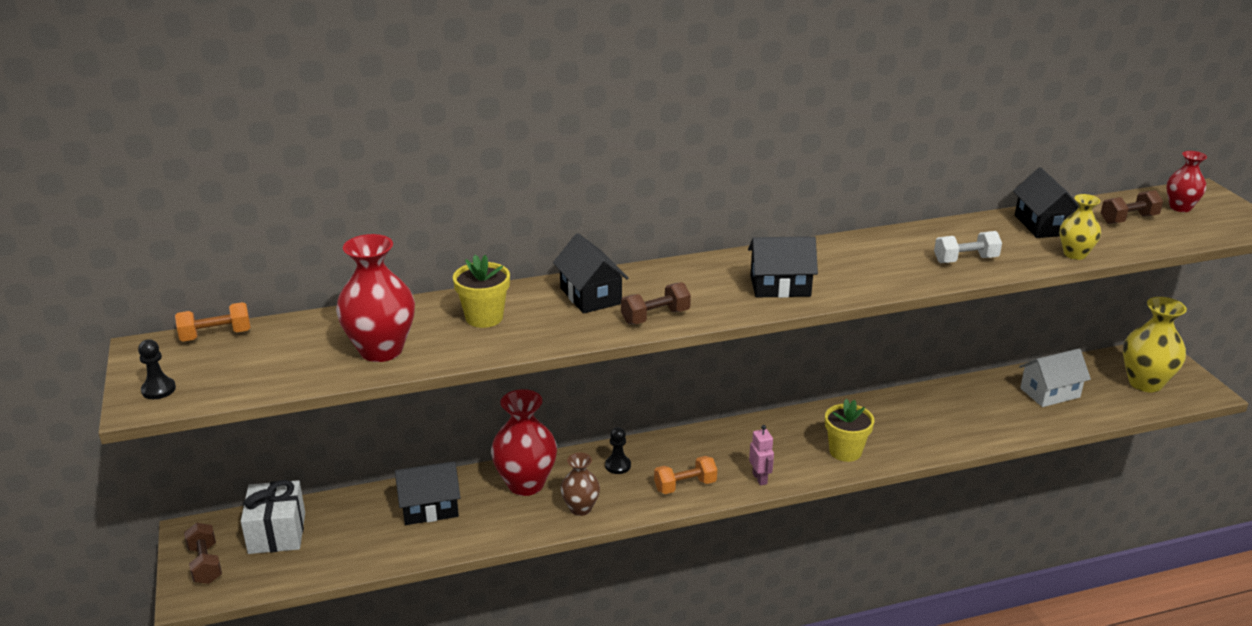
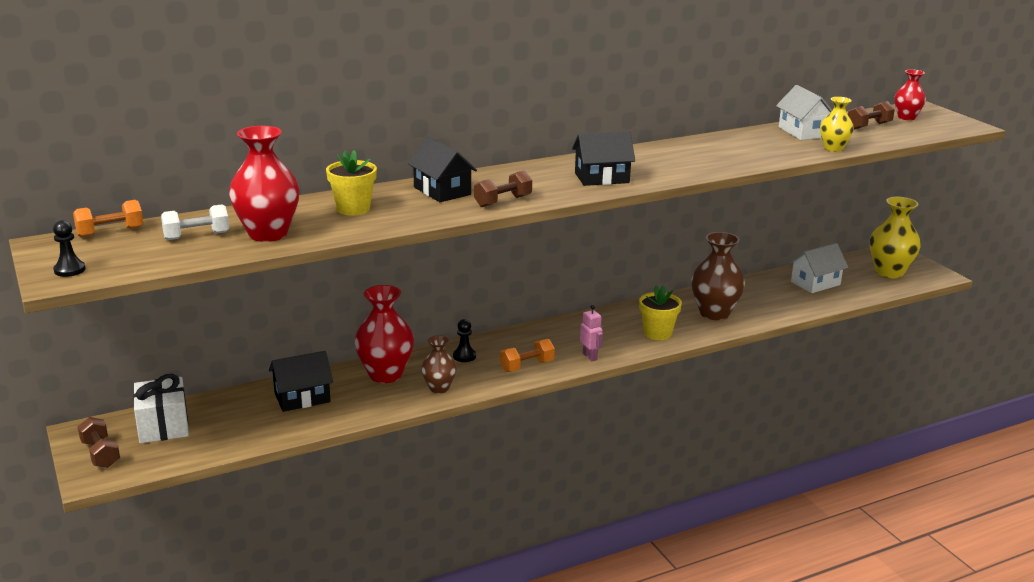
camera: 10 degrees left, 5 degrees down
white dumbbell [934,231,1002,263] -> white dumbbell moved to [161,204,229,240]
black house [1013,168,1078,238] -> white house [776,85,832,140]
none -> brown vase [691,232,745,320]

